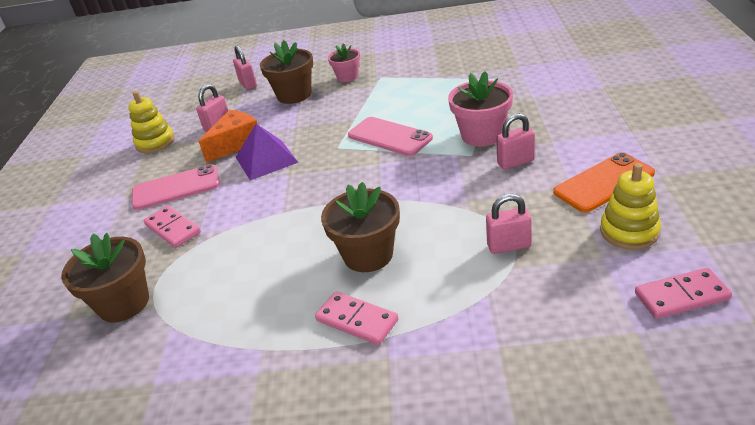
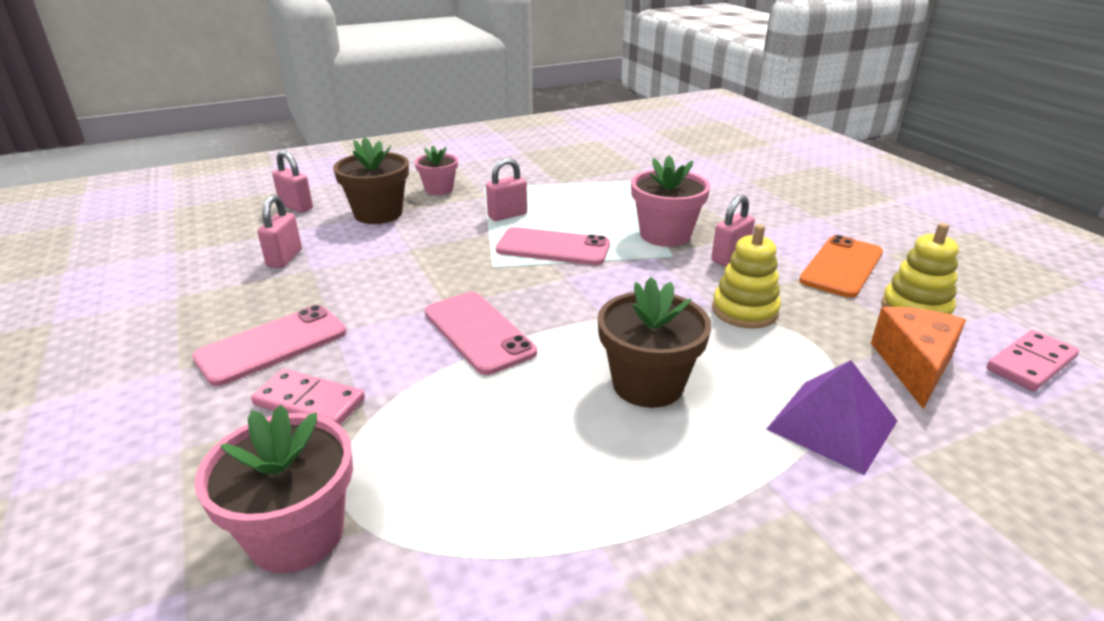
camera: 30 degrees left, 5 degrees down
brown flower pot [61,233,149,322] -> pink flower pot [194,405,353,573]
yellow stacking toy [128,91,175,153] -> yellow stacking toy moved to [712,224,781,328]
orange cheese [199,110,258,163] -> orange cheese moved to [871,307,966,409]
purple pyramid [236,124,299,180] -> purple pyramid moved to [767,360,897,475]
pink domino [315,291,399,345] -> none
pink padlock [486,194,532,254] -> pink padlock moved to [486,158,527,221]
none -> pink phone [425,292,537,375]

